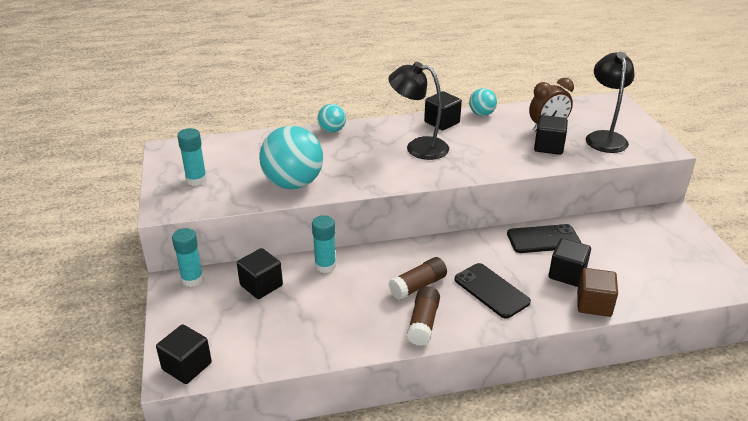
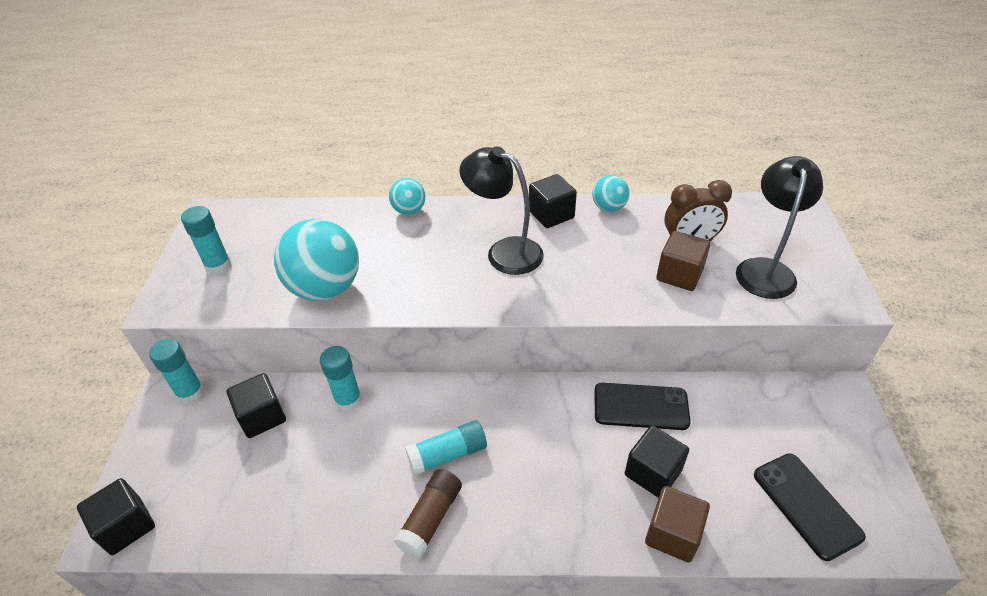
camera: 15 degrees right, 10 degrees up
brown glue stick [389,257,447,300] -> turquoise glue stick [405,420,487,475]
black phone [455,263,531,319] -> black phone moved to [754,453,866,561]
black cube [534,115,568,155] -> brown cube [656,231,711,291]

